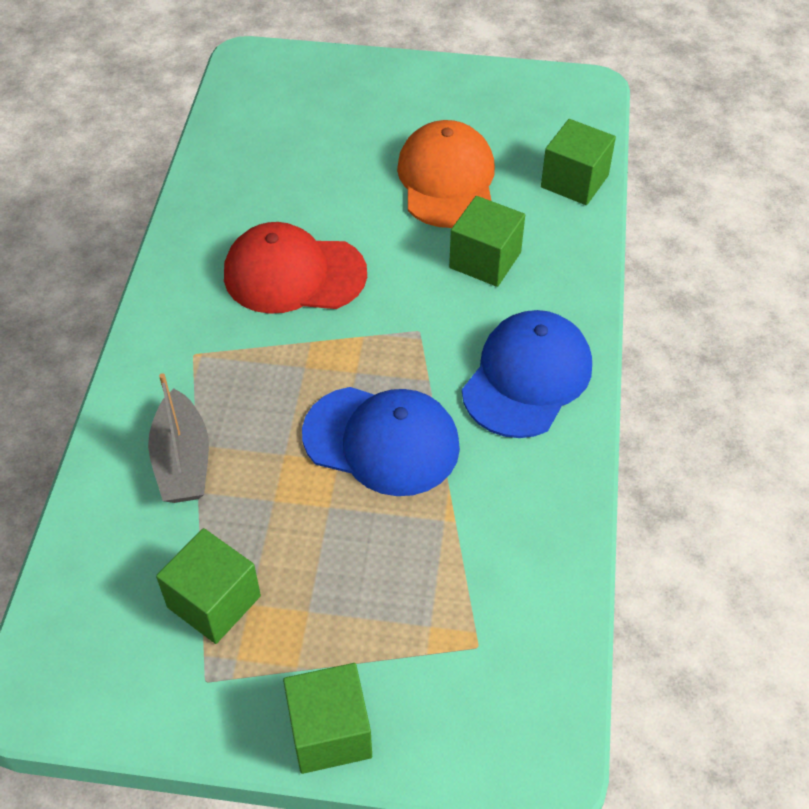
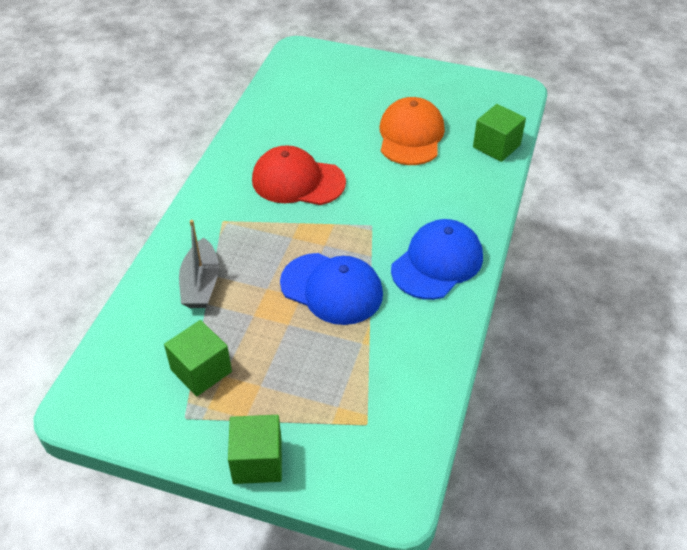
camera: 10 degrees right, 5 degrees down
green cube [449,196,525,287] -> none

